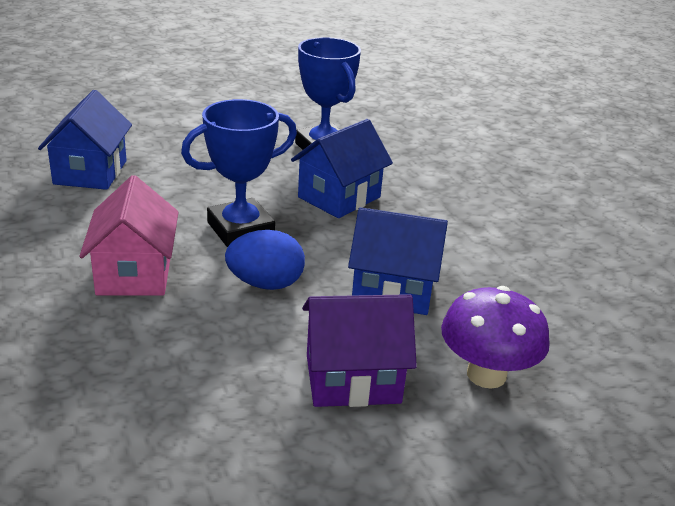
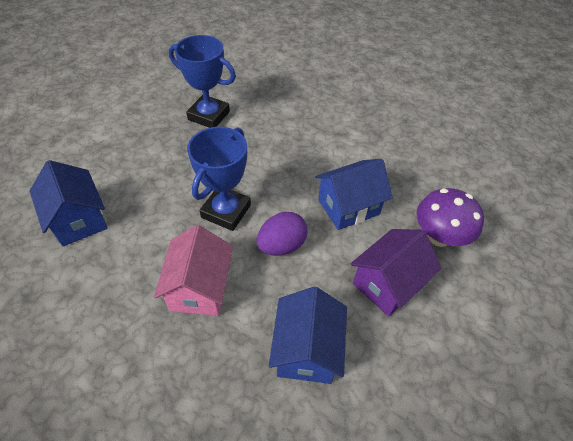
camera: 35 degrees left, 20 degrees up
pink house [79,175,178,296] -> pink house turned 45 degrees clockwise [154,225,233,316]
blue egg [225,230,305,290] -> purple egg [256,212,308,256]
blue house [291,119,393,218] -> blue house moved to [269,287,347,384]

